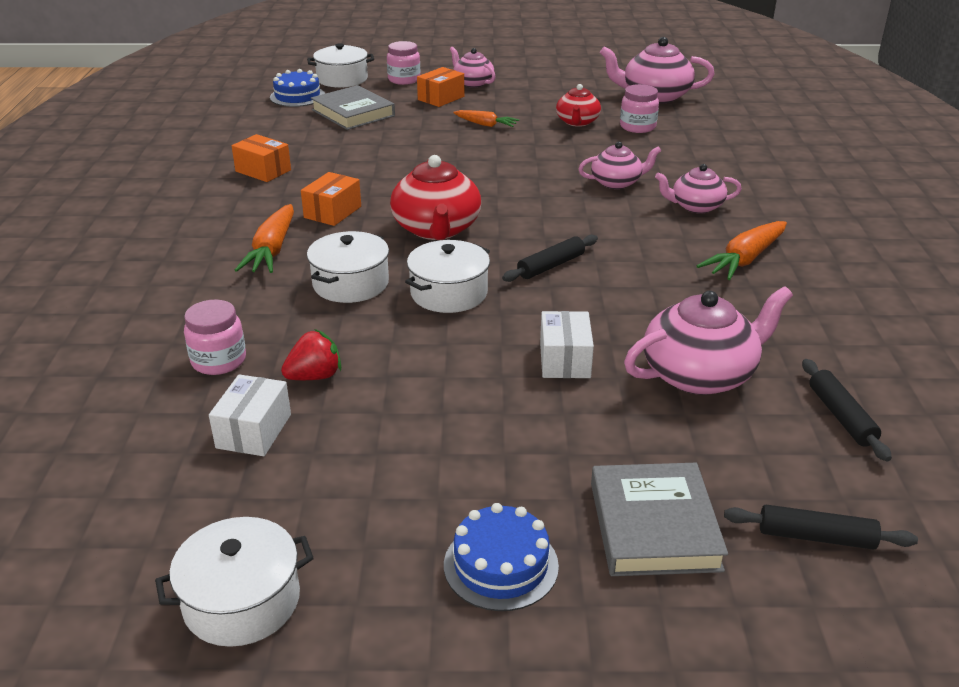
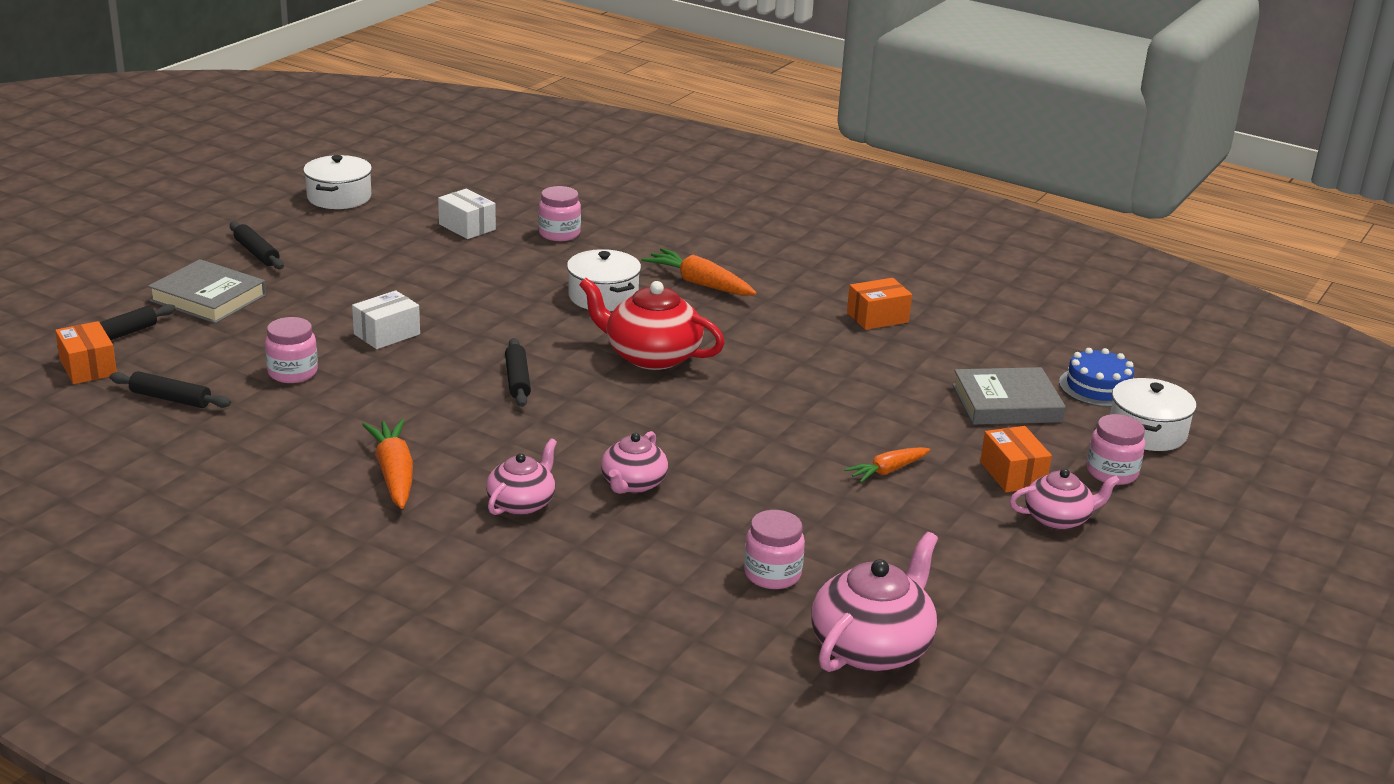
camera: 120 degrees right, 5 degrees down
red strawberry [281,329,341,380] -> none
orange box [301,172,361,226] -> orange box moved to [55,321,117,384]
white pot [405,240,490,313] -> none
blue cake [444,503,559,611] -> black rolling pin [230,222,284,269]
white box [540,311,594,378] -> white box turned 75 degrees counterclockwise [352,290,420,349]
red teapot [556,84,601,127] -> none
pink teapot [624,286,793,395] -> pink jar [265,317,318,383]

